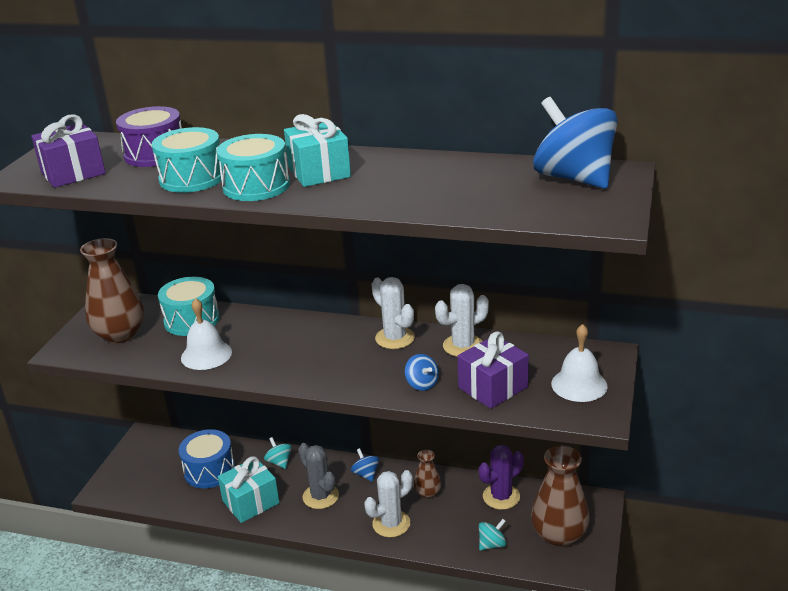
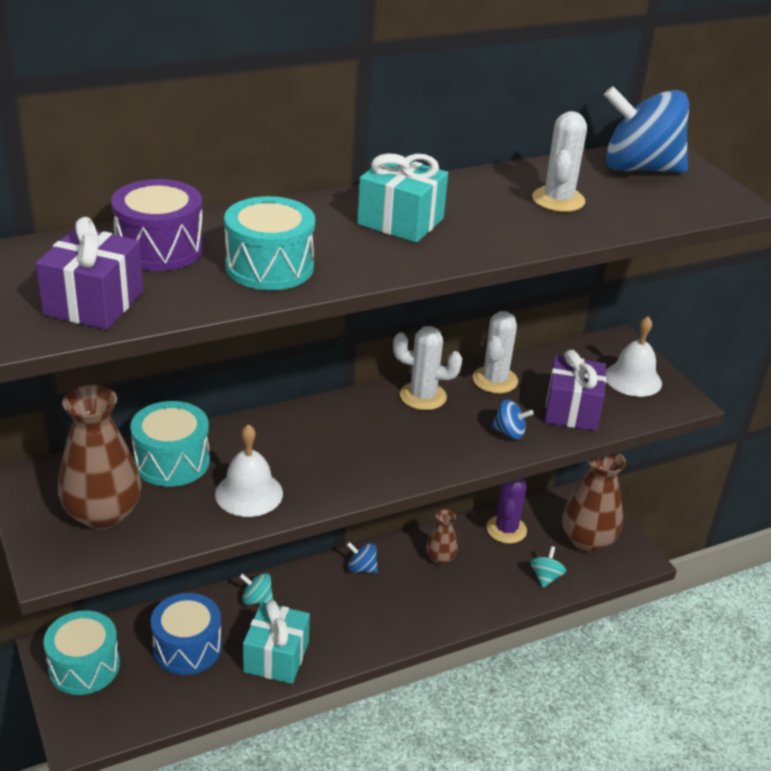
camera: 45 degrees left, 5 degrees up
turquoise drum [216,134,290,201] -> turquoise drum moved to [43,610,120,695]
grey cactus [299,443,339,509] -> none
white cactus [364,470,413,537] -> white cactus moved to [532,111,587,212]

